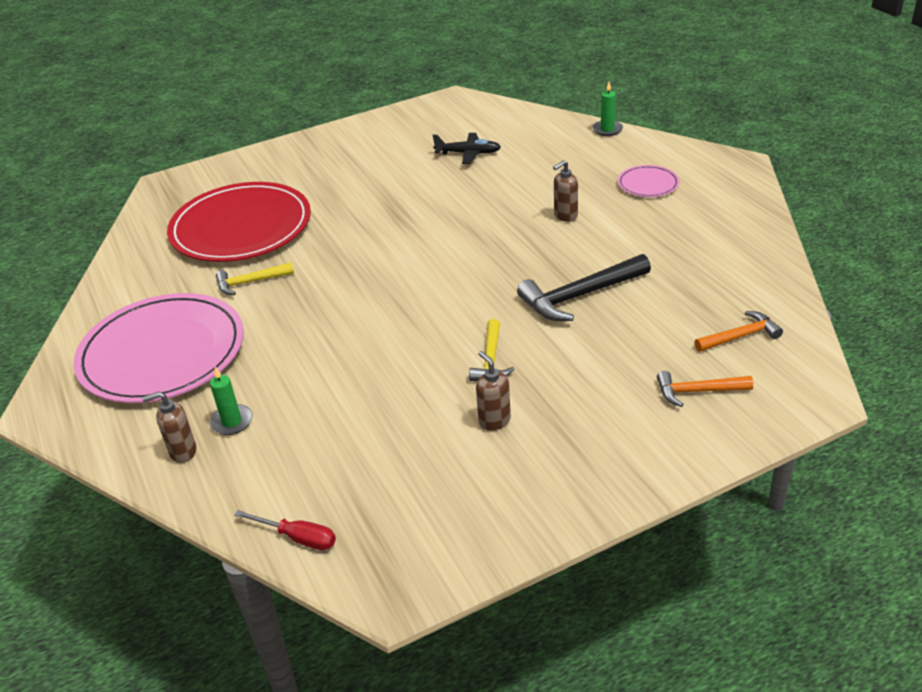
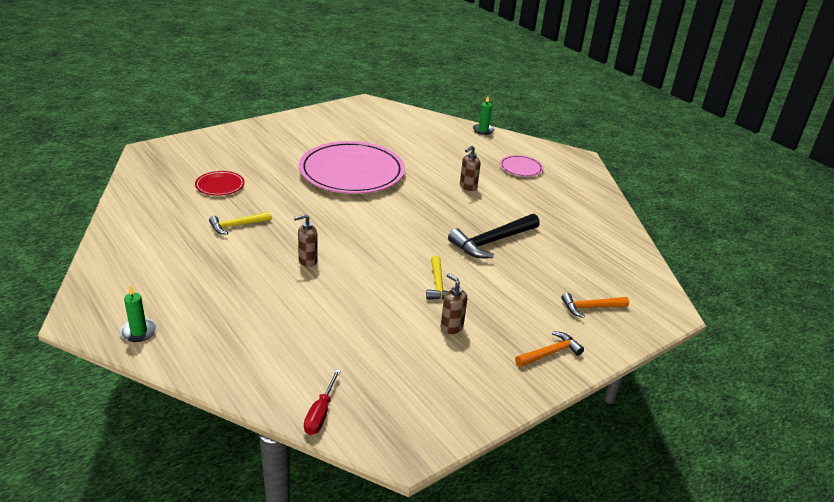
camera: 15 degrees left, 5 degrees down
pink plate [73,293,244,403] -> pink plate moved to [299,141,405,194]
brown soap dispenser [142,392,196,463] -> brown soap dispenser moved to [294,214,318,267]
red plate [167,182,311,262] -> red plate [195,171,245,196], size x0.43
green candle [210,367,253,435] -> green candle moved to [120,285,157,342]
red screwdriver [235,510,336,550] -> red screwdriver turned 90 degrees clockwise [304,369,341,435]
black plane [433,133,501,164] -> none
orange hammer [694,311,783,352] -> orange hammer moved to [515,331,584,367]

